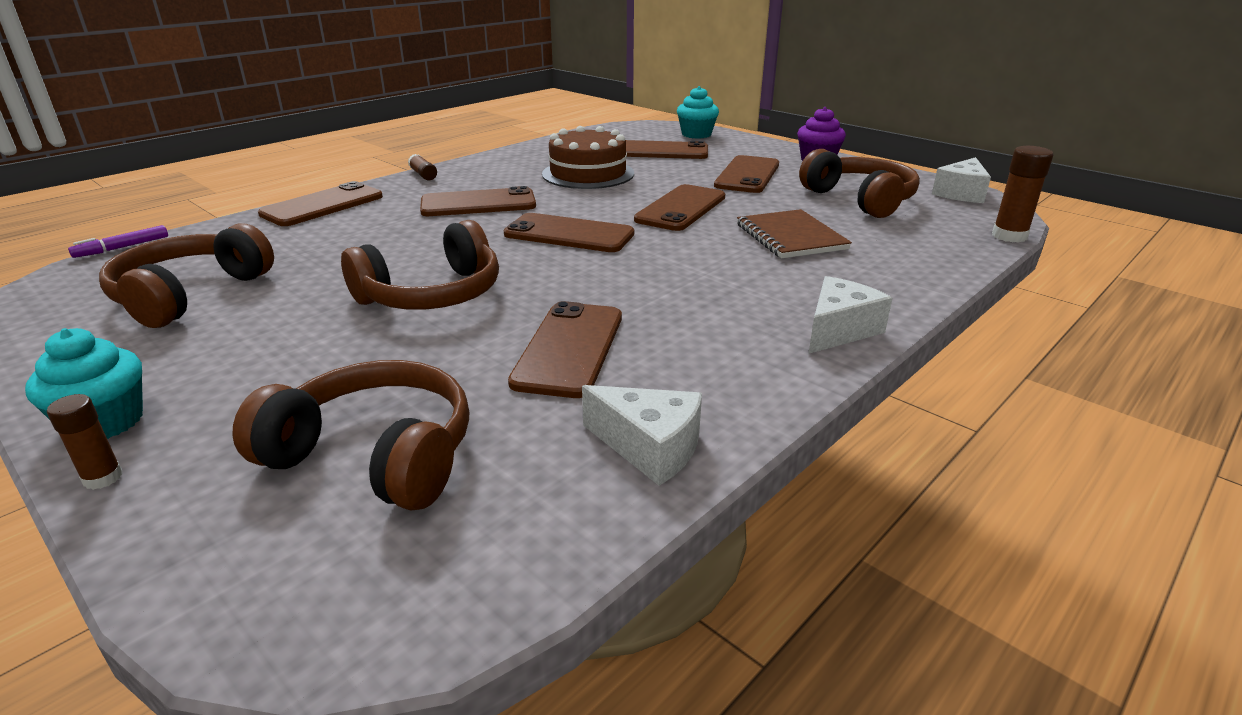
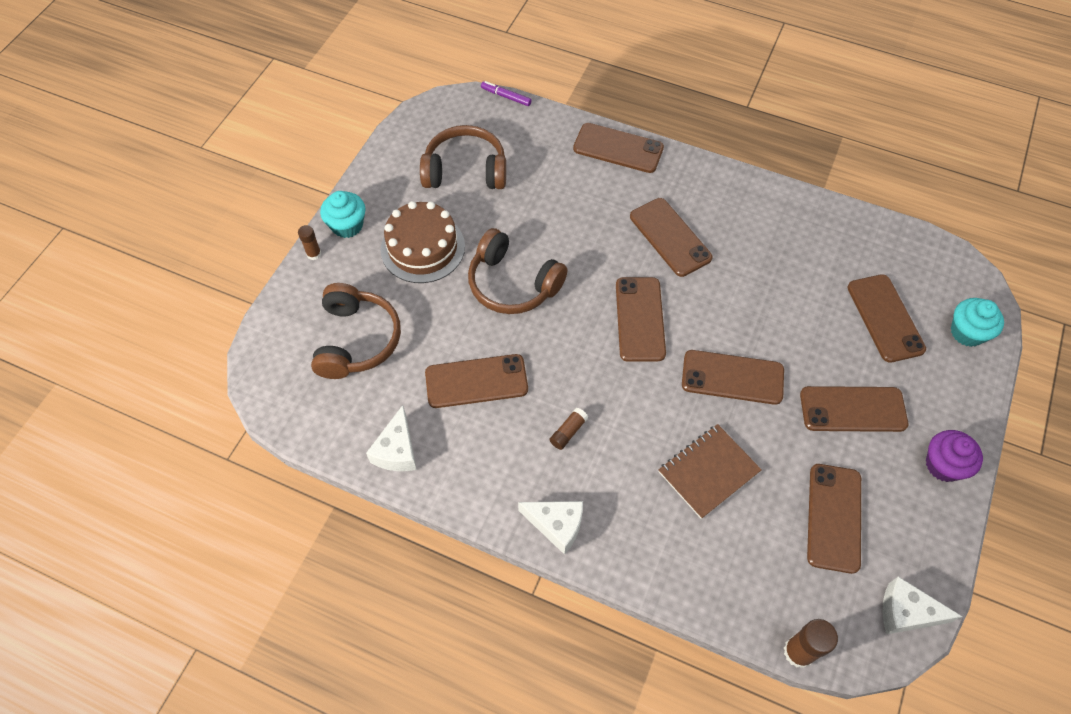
camera: 70 degrees right, 30 degrees up
brown glue stick [408,154,437,180] -> brown glue stick moved to [549,408,588,450]
brown cake [542,126,634,189] -> brown cake moved to [380,201,465,283]
brown headphones [799,149,920,218] -> brown phone [807,464,861,574]

